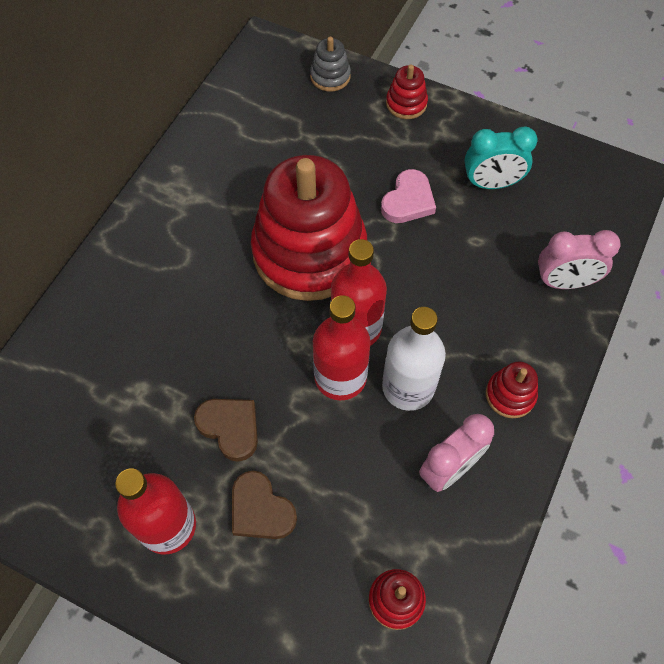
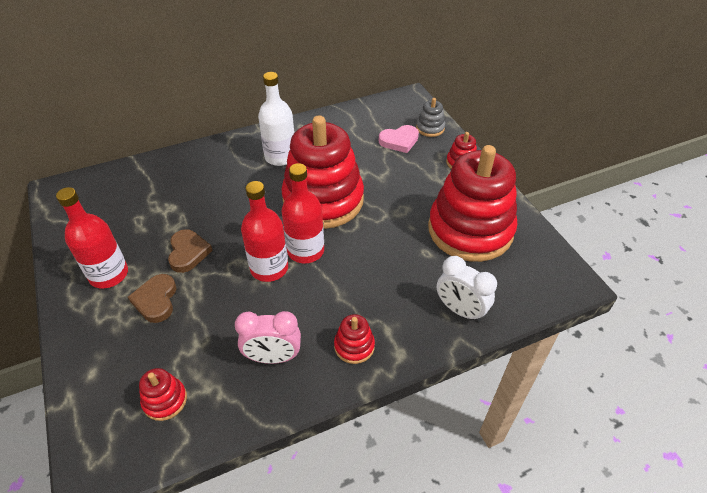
camera: 40 degrees right, 15 degrees down
pink heart [381,169,436,223] -> pink heart moved to [379,125,419,153]
white bottle [382,307,446,411] -> white bottle moved to [258,72,295,166]
turquoise clock [464,127,538,189] -> red stacking toy [428,145,517,262]
pink clock [538,230,621,289] -> white clock [437,256,497,322]

